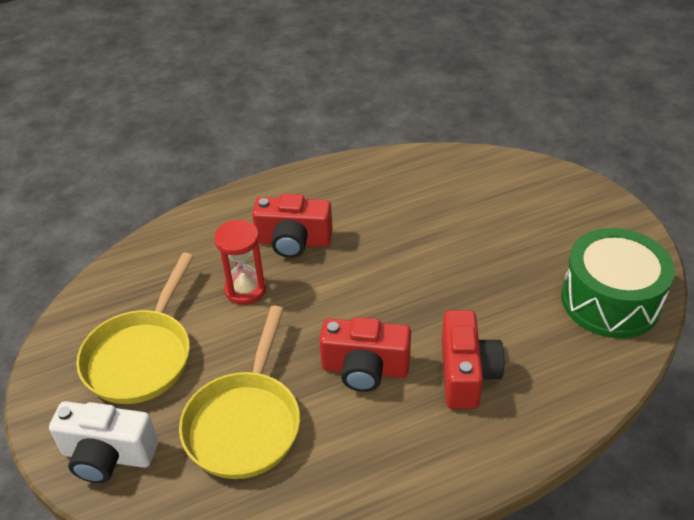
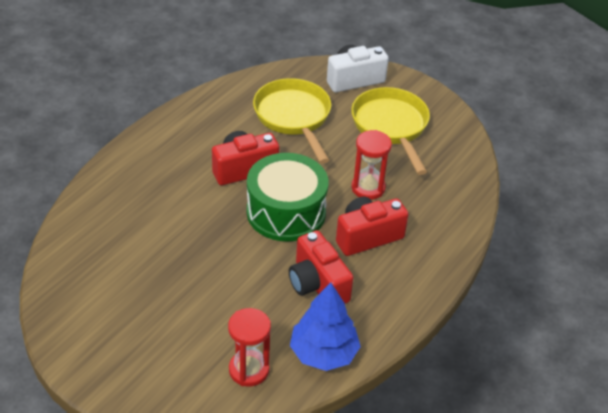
camera: 145 degrees right, 0 degrees up
red camera [442,310,505,409] -> red camera moved to [289,230,353,304]
green drum [561,228,675,338] -> green drum moved to [247,153,328,242]
none -> red hourglass [228,308,271,387]
none -> blue tree [290,282,361,371]

